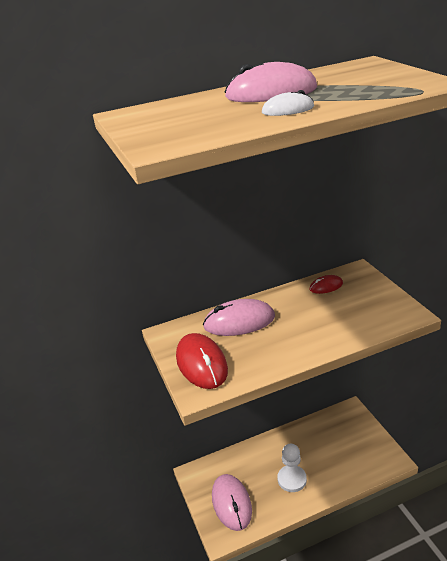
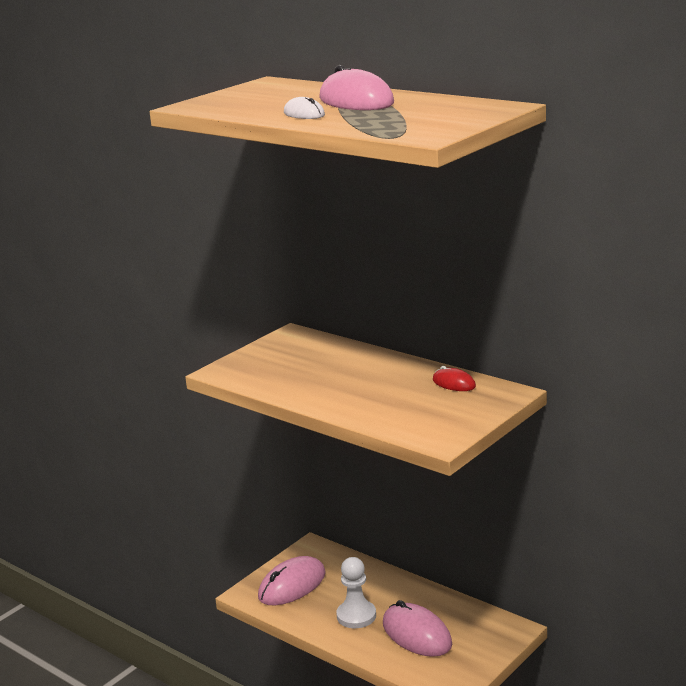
camera: 60 degrees right, 10 degrees down
red mouse [176,333,228,389] -> none
pink mouse [203,299,275,336] -> pink mouse moved to [383,600,452,657]

